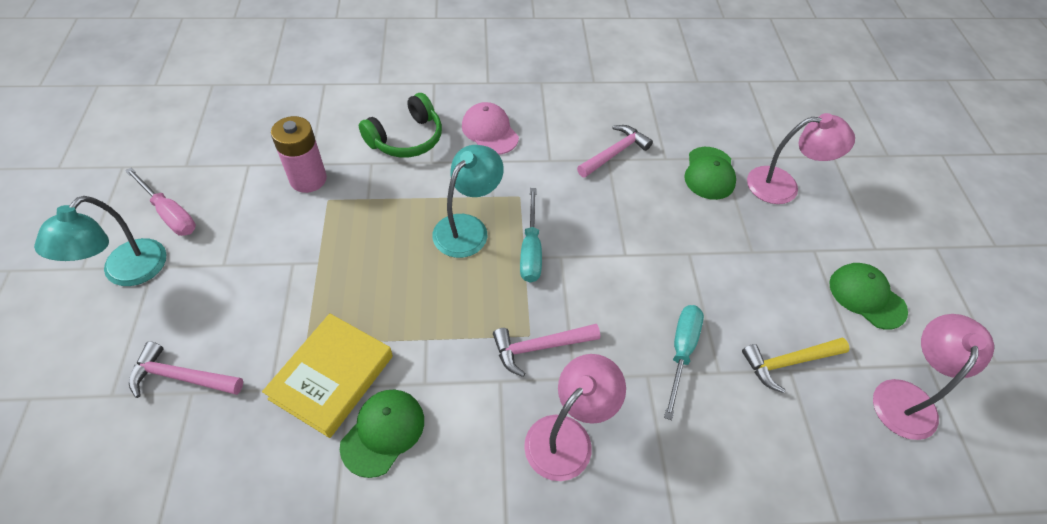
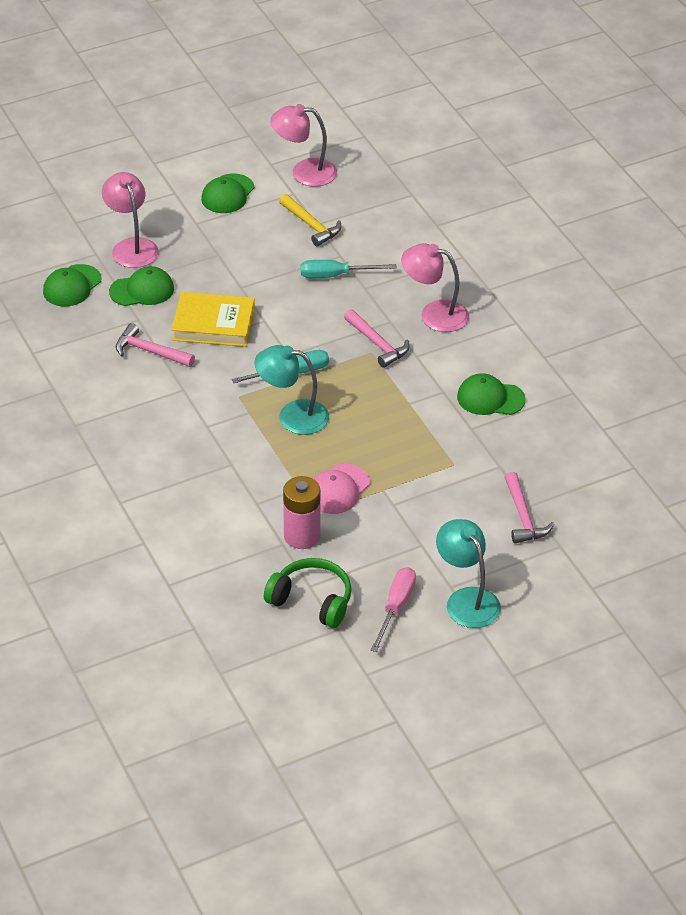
camera: 110 degrees left, 10 degrees down
turquoise lamp [34,196,166,286] -> turquoise lamp turned 120 degrees counterclockwise [436,519,501,628]
yellow book [262,313,393,438] -> yellow book moved to [172,292,255,347]
green headphones [359,93,442,158] -> green headphones moved to [264,558,351,628]
pink cap [462,102,519,155] -> pink cap moved to [314,464,370,514]
none -> green cap [43,264,102,307]

